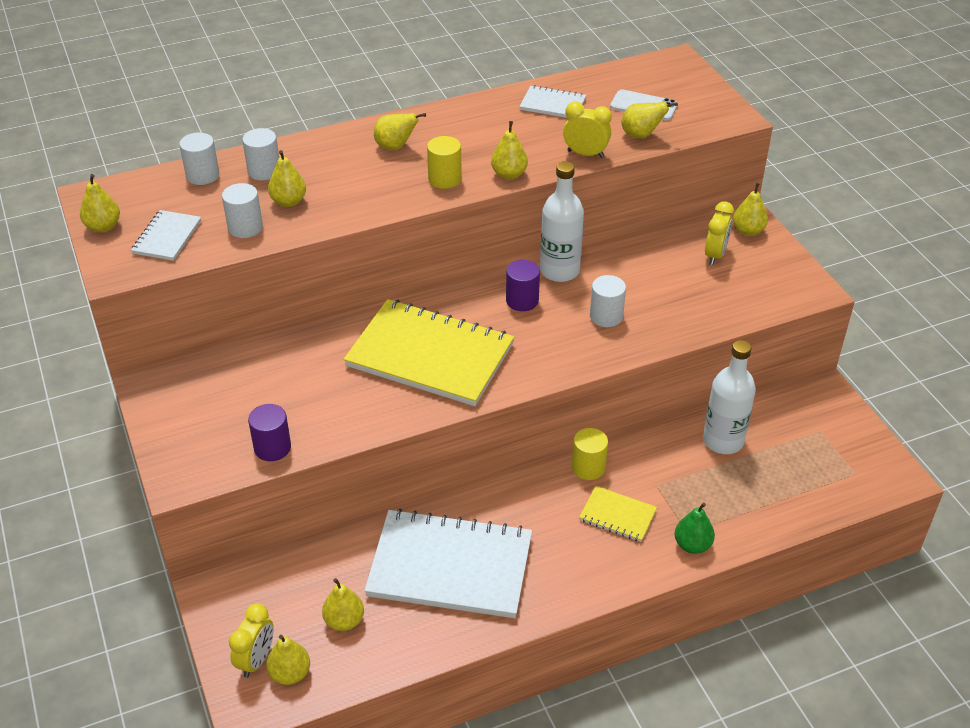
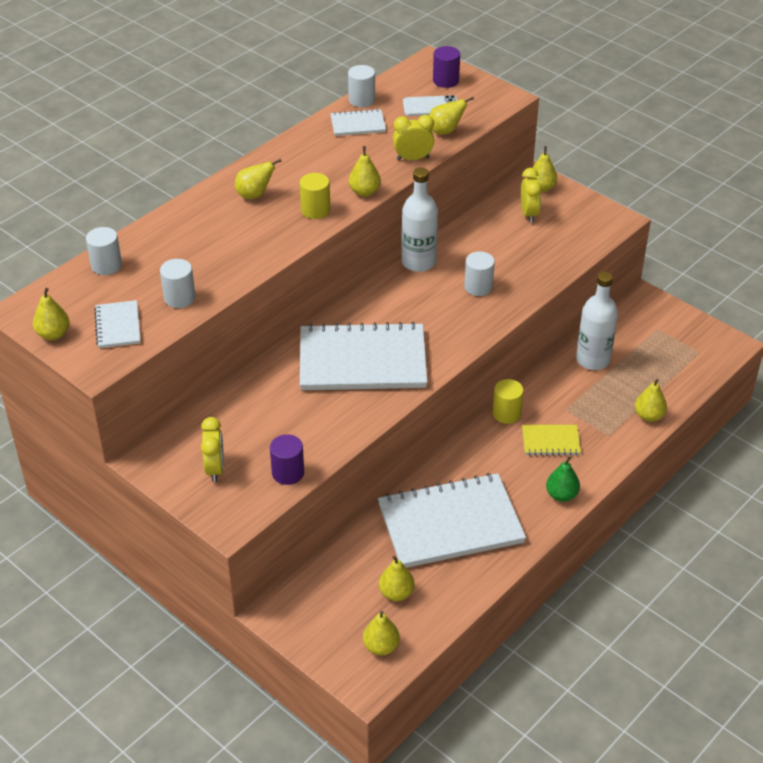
camera: 25 degrees left, 0 degrees up
yellow clock [229,603,274,678] -> yellow clock moved to [201,417,224,482]
white cylinder [242,128,279,181] -> white cylinder moved to [348,65,375,107]
yellow pear [268,150,306,207] -> yellow pear moved to [635,379,667,422]
yellow notebook [344,299,514,406] -> white notebook [300,322,427,390]
purple cylinder [506,260,540,311] -> purple cylinder moved to [433,46,460,88]
green pear [674,503,715,554] -> green pear moved to [546,456,580,502]

